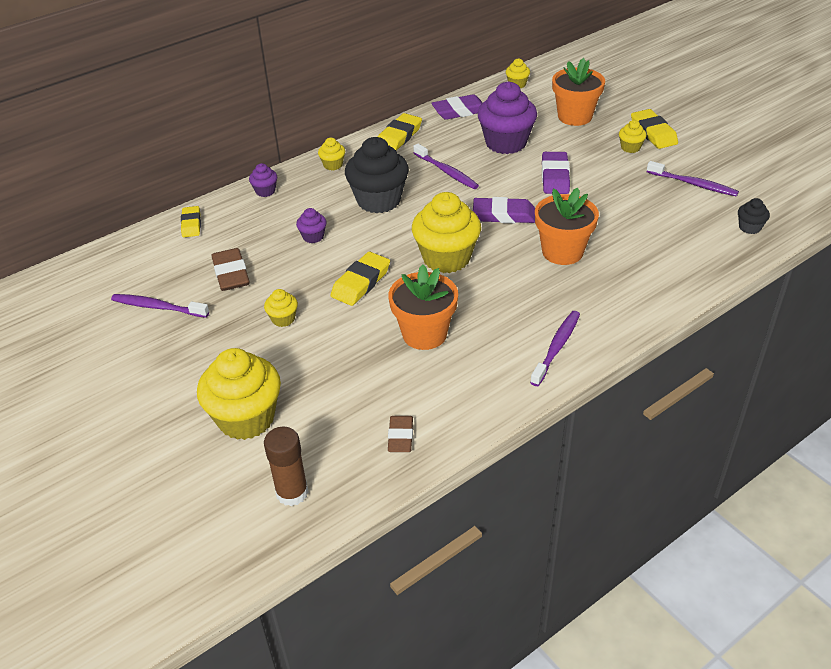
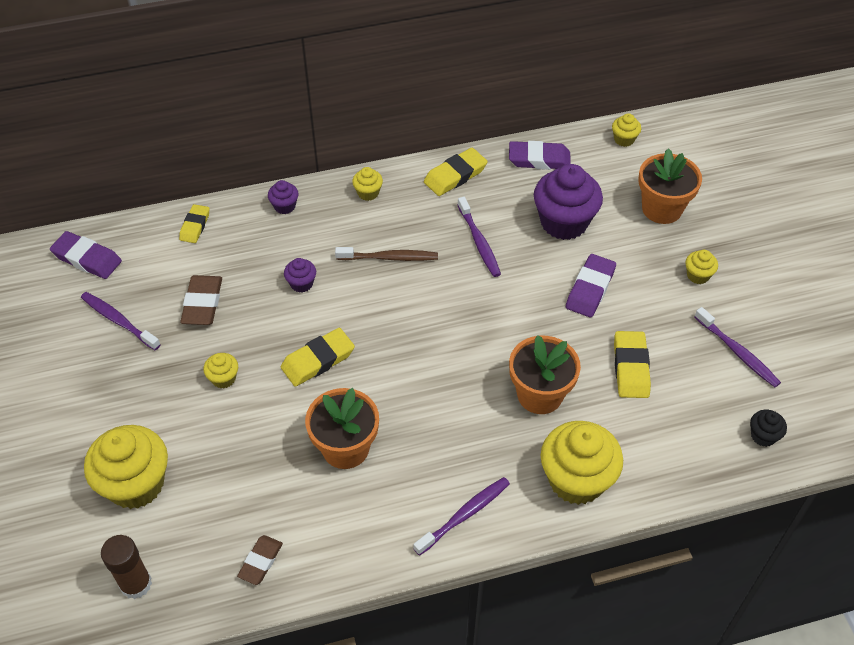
camera: 20 degrees right, 10 degrees up
black cupcake [345,137,409,213] -> brown toothbrush [335,247,438,261]
yellow cupcake [412,192,481,273] -> yellow cupcake moved to [541,421,623,505]
purple eraser [473,197,535,223] -> purple eraser moved to [50,231,122,279]
yellow eraser [631,109,678,149] -> yellow eraser moved to [614,331,651,398]

